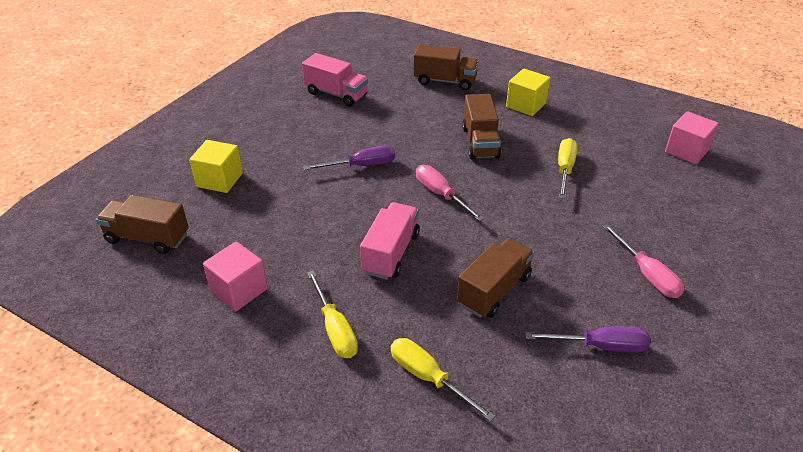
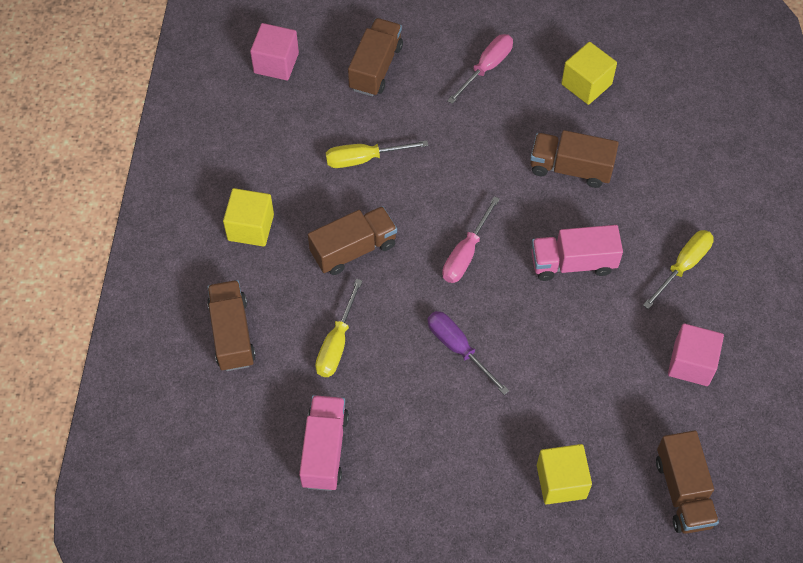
camera: 115 degrees left, 20 degrees up
yellow screwdriver [391,338,495,422] -> yellow screwdriver moved to [315,279,363,377]
purple screwdriver [525,326,651,353] -> yellow cube [561,42,617,105]
none -> brown truck [348,18,403,96]

